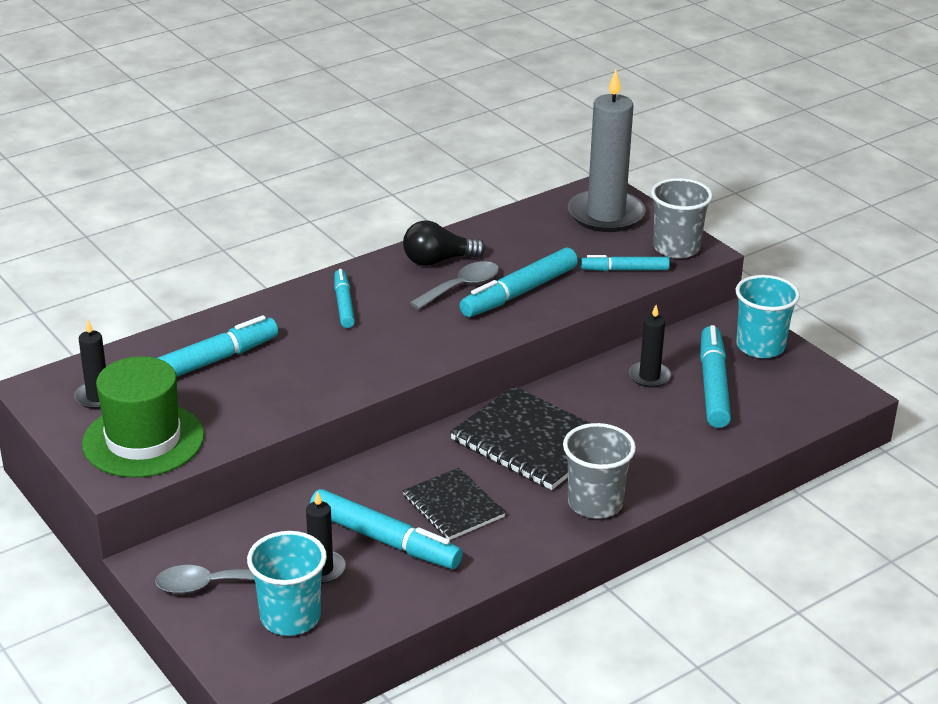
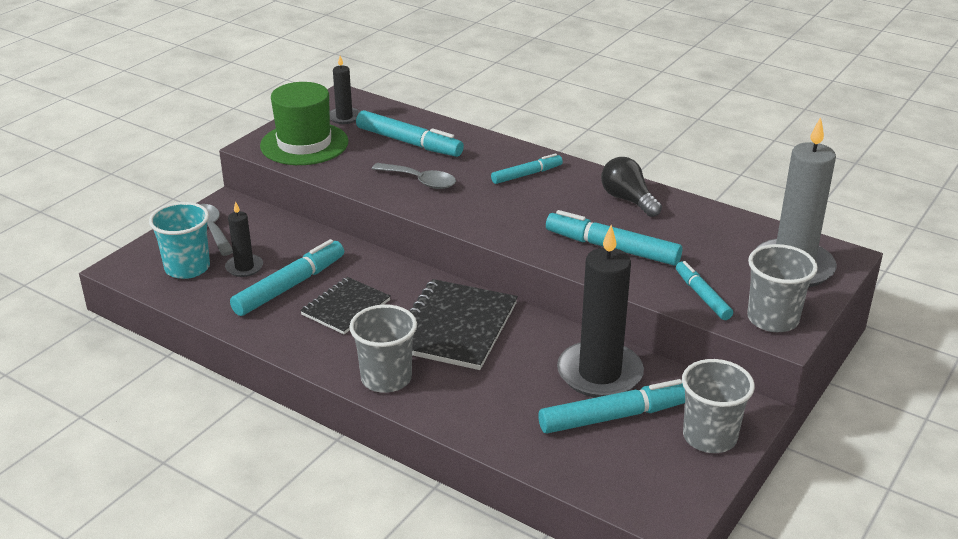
camera: 70 degrees right, 0 degrees up
turquoise marker [310,489,463,569] -> turquoise marker turned 150 degrees counterclockwise [230,239,344,316]
grey spoon [410,261,499,310] -> grey spoon moved to [372,163,456,189]
black candle [629,305,671,387] -> black candle [557,225,644,397], size x2.01
turquoise cup [736,275,800,358] -> grey cup [682,359,755,453]

